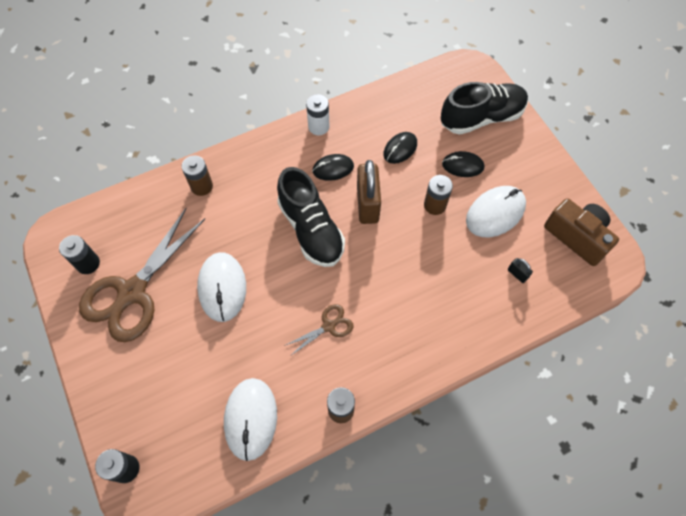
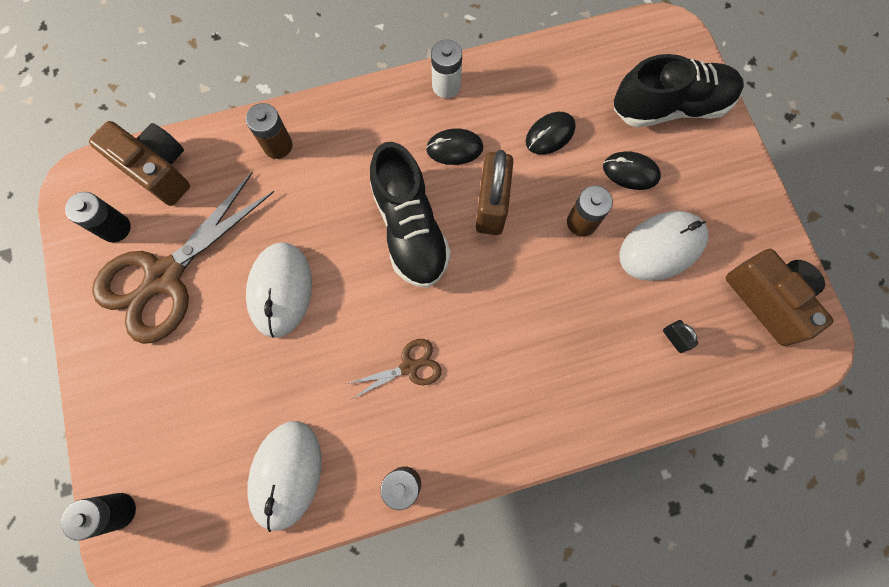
camera: 10 degrees right, 10 degrees up
none -> brown camera [89,121,190,206]

